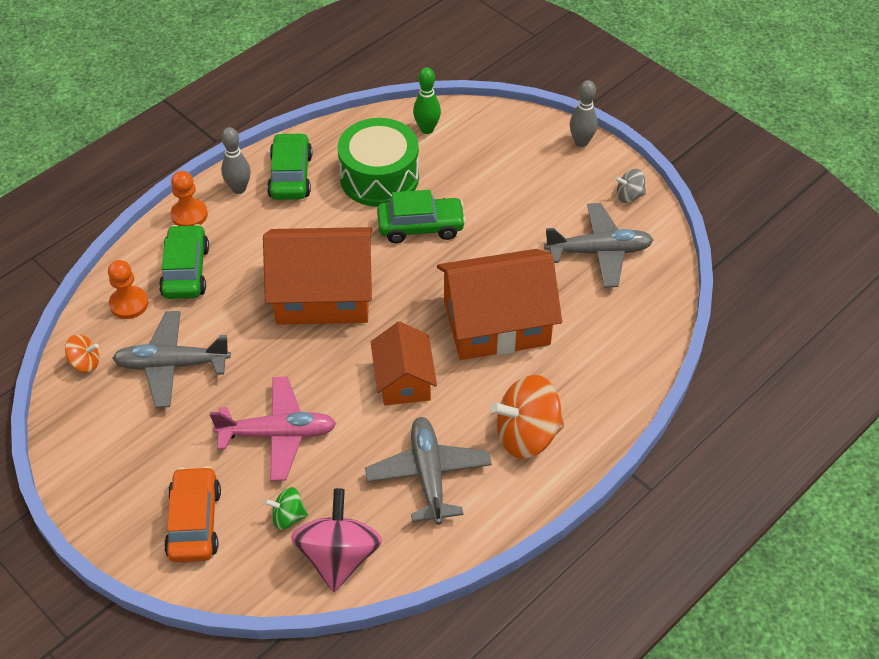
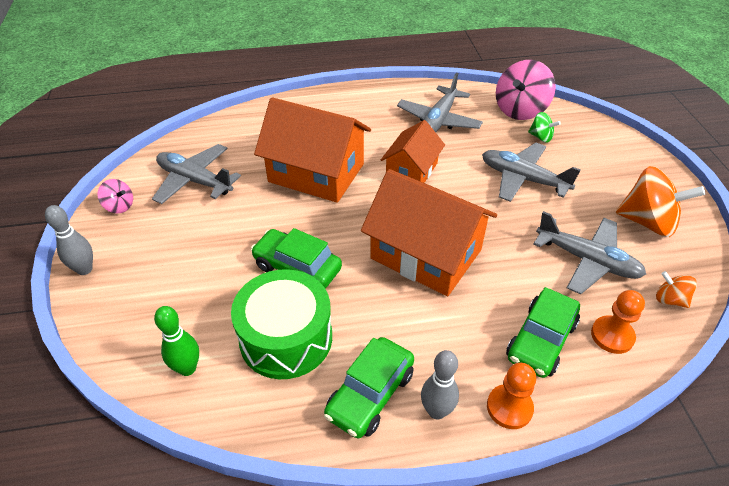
camera: 145 degrees left, 5 degrees down
orange car [164,466,221,562] -> none
pink plane [210,377,336,481] -> grey plane [482,143,581,202]
orange spinning top [491,375,564,459] -> orange spinning top moved to [616,166,705,237]
grey spinning top [615,169,646,203] -> pink spinning top [98,179,133,213]

